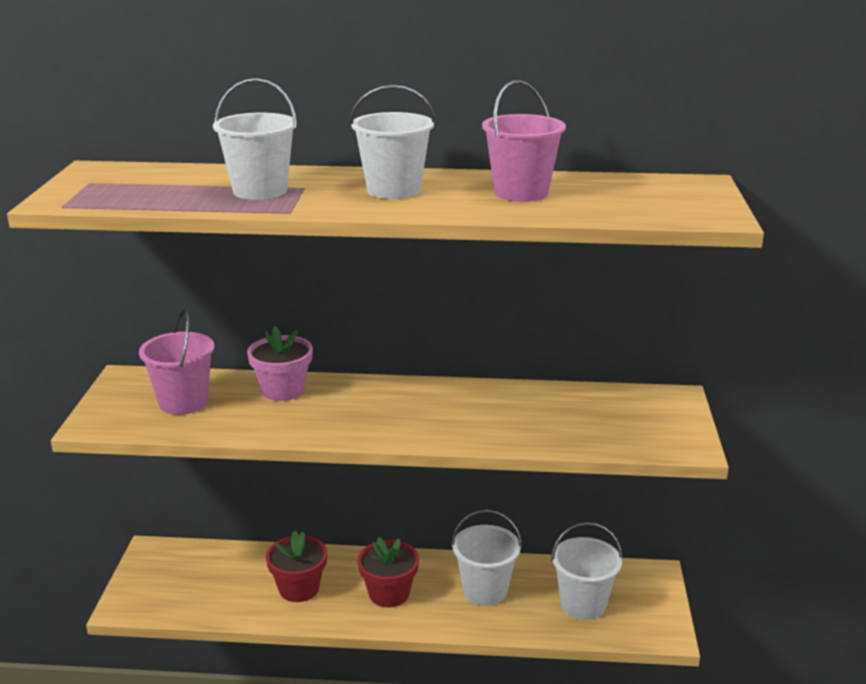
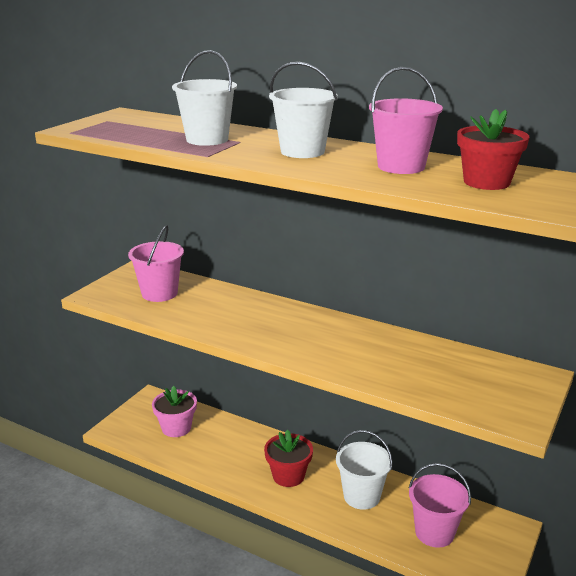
camera: 25 degrees right, 0 degrees up
pink flower pot [247,326,313,401] -> pink flower pot moved to [152,386,197,437]
red flower pot [266,531,327,602] -> red flower pot moved to [457,109,529,190]
white bucket [551,522,623,620] -> pink bucket [409,463,471,548]

